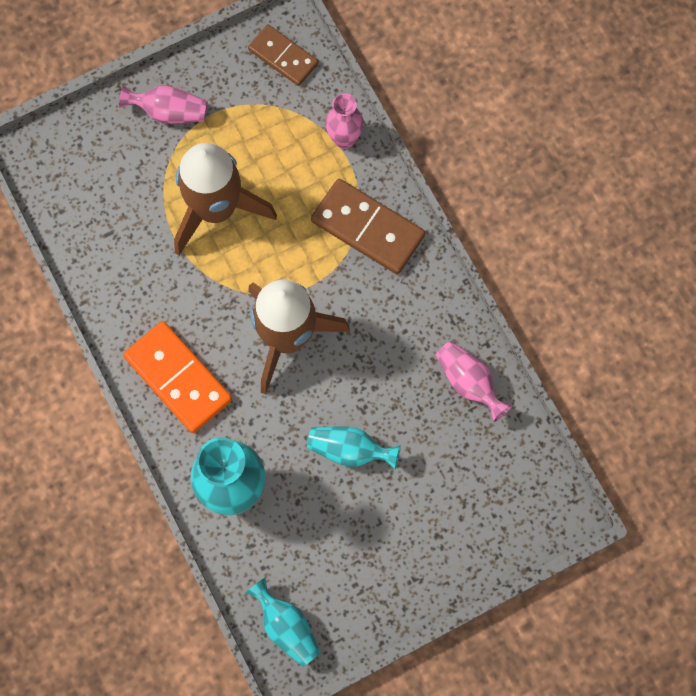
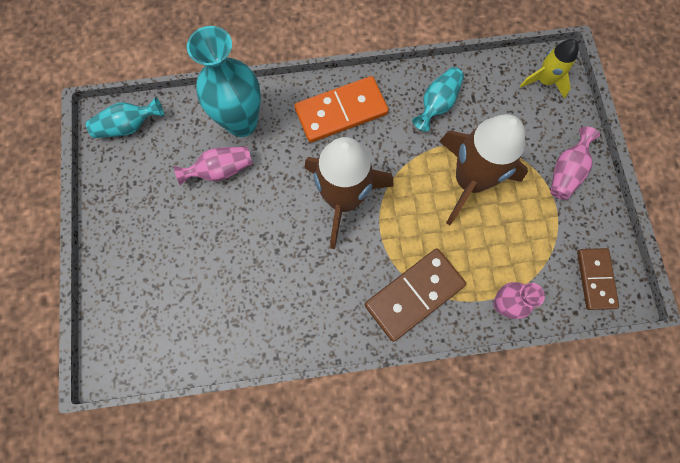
camera: 110 degrees right, 0 degrees up
brown domino [248,24,318,86] -> brown domino turned 60 degrees counterclockwise [577,248,619,310]
turquoise vase [307,427,401,469] -> turquoise vase moved to [412,67,464,132]
pink vase [436,341,512,422] -> pink vase moved to [174,147,253,186]
none -> yellow rocket [520,39,579,99]

